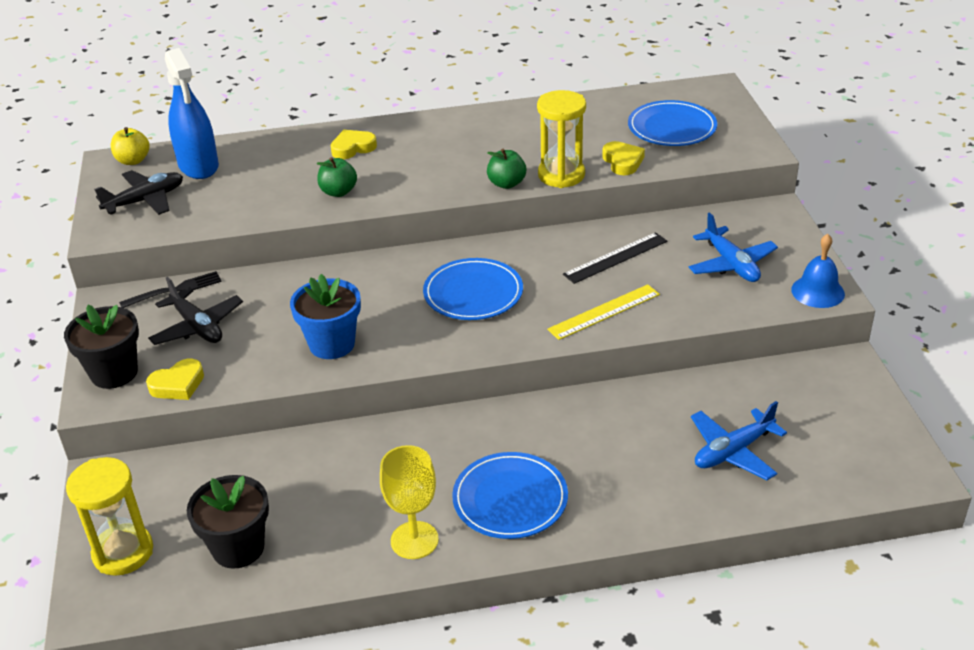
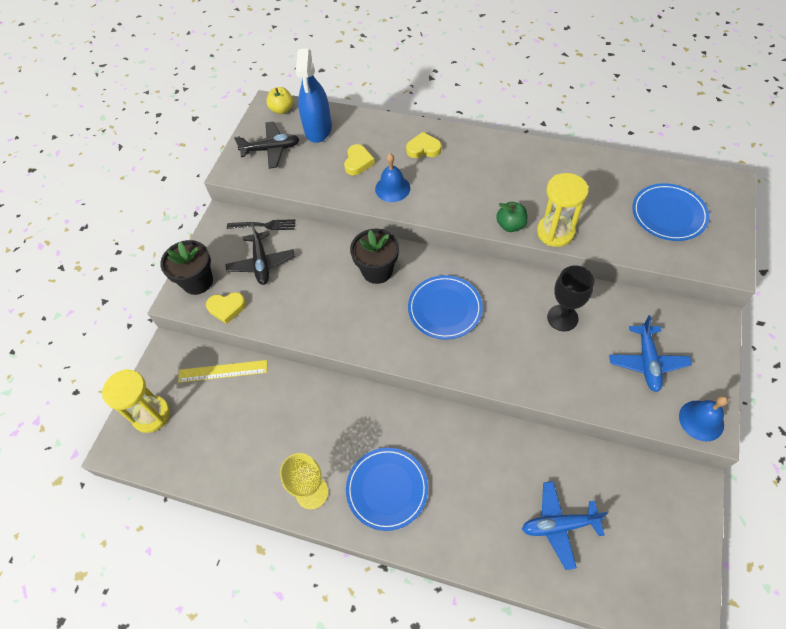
camera: 30 degrees right, 20 degrees up
black flower pot [187,475,269,569] -> black flower pot moved to [350,229,399,284]
blue flower pot [290,274,361,359] -> none
green apple [317,157,357,197] -> blue bell [375,153,410,202]
yellow ruler [547,284,660,340] -> yellow ruler moved to [178,360,267,383]
black ruler [563,232,667,284] -> black goblet [547,265,594,331]
yellow heart [602,141,645,175] -> yellow heart moved to [344,144,375,175]

